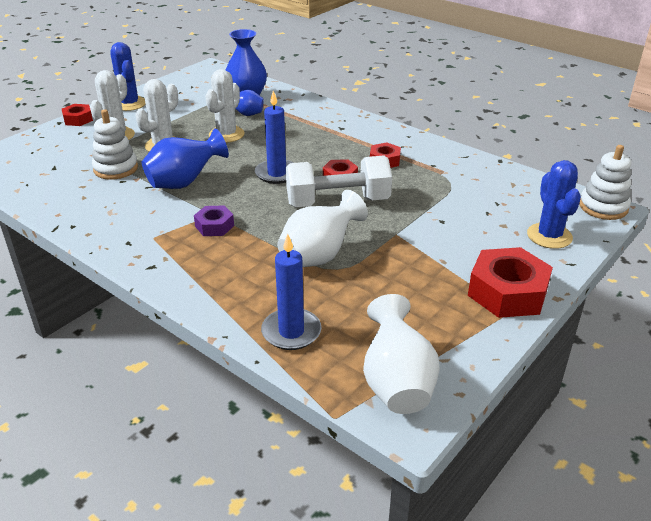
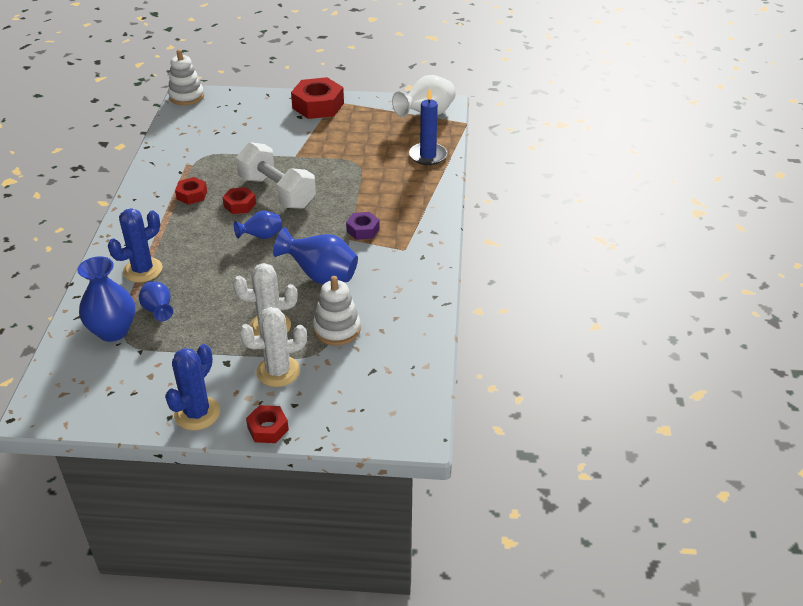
camera: 125 degrees left, 5 degrees up
white cactus [205,69,245,143] -> none
blue candle [255,91,294,184] -> blue vase [234,211,282,239]
white vase [277,190,368,267] -> none
blue cactus [527,160,581,249] -> blue cactus moved to [108,208,163,283]

